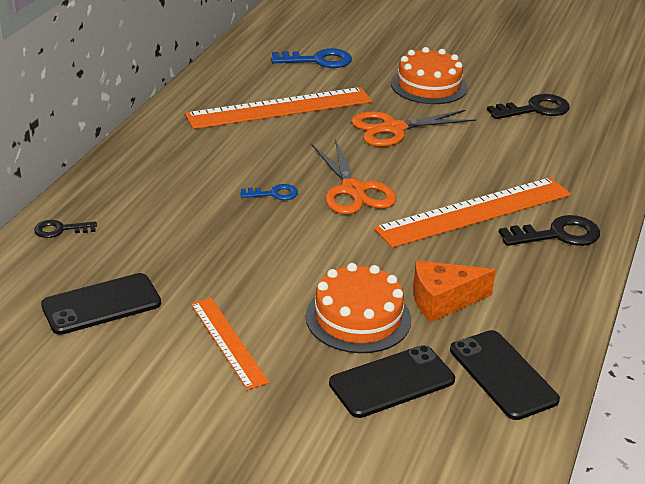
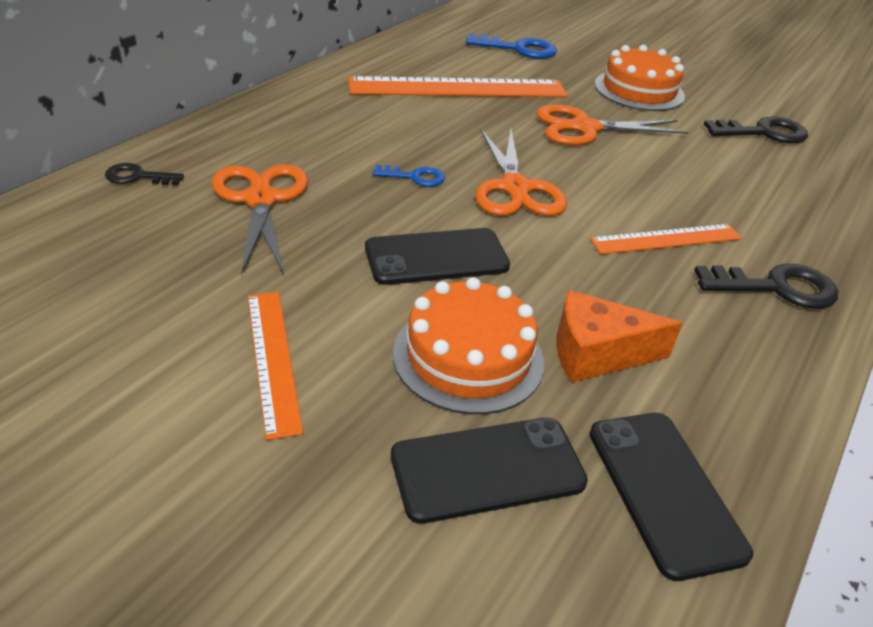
camera: 10 degrees right, 5 degrees up
black phone [41,273,161,335] -> black phone moved to [365,228,510,285]
orange ruler [374,177,571,248] -> orange ruler [590,224,742,254], size x0.56
none -> orange scissors [212,164,308,275]

